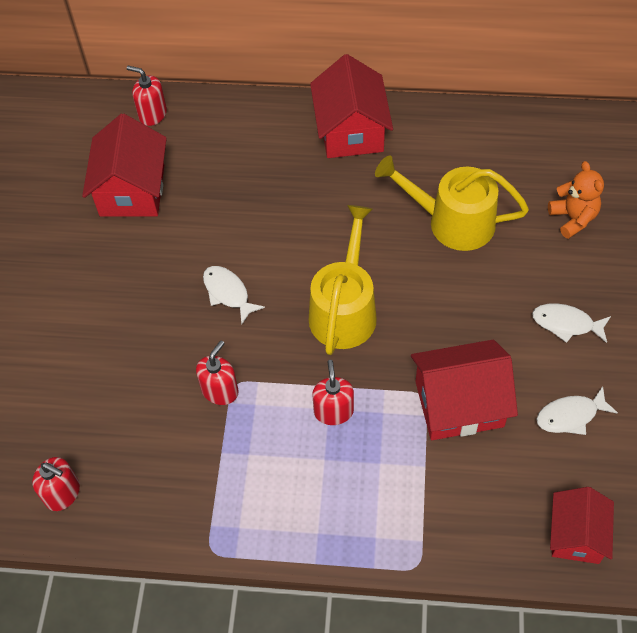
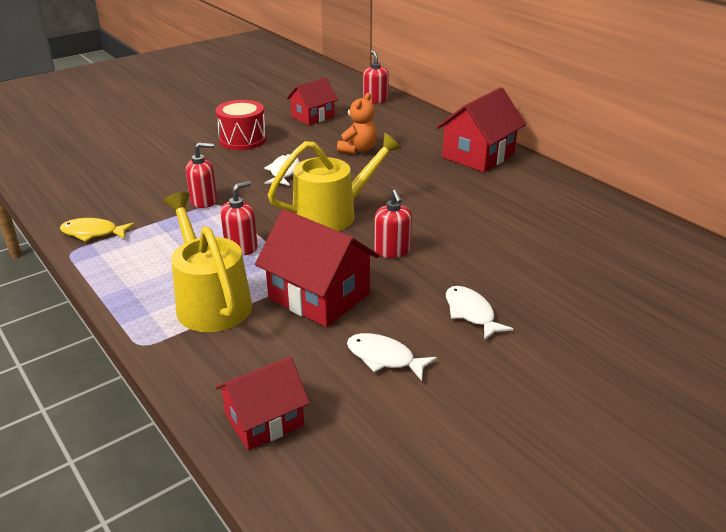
camera: 45 degrees right, 25 degrees down
red soap dispenser [32,457,80,511] -> red soap dispenser moved to [374,190,412,258]
red house [82,114,167,217] -> red house [286,78,338,125], size x0.65
yellow watering can [375,156,529,251] -> yellow watering can moved to [163,192,252,332]
orange teddy bear [548,161,604,239] -> orange teddy bear moved to [337,93,377,154]
none -> yellow fish [60,218,135,242]
none -> red drum [215,100,266,150]

